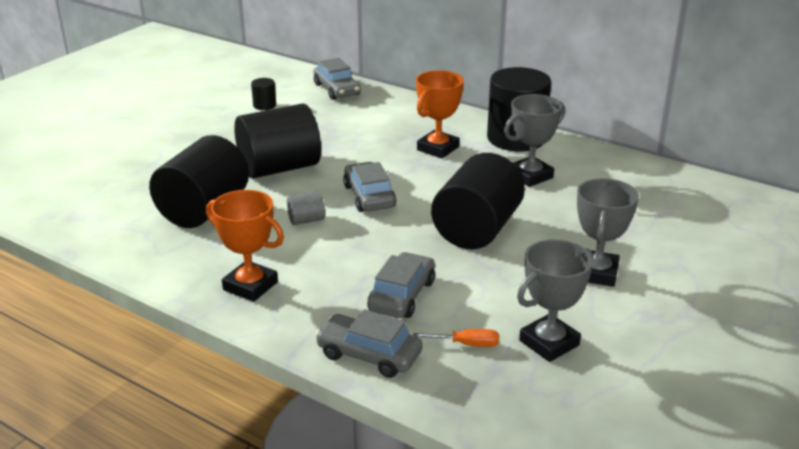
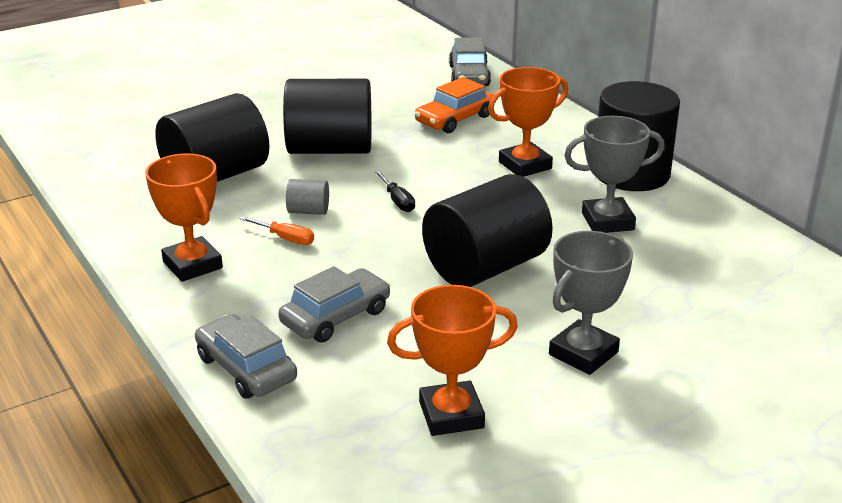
camera: 25 degrees right, 0 degrees up
black cylinder [251,78,276,110] -> none
grey car [343,162,396,212] -> black screwdriver [375,171,415,212]
orange screwdriver [413,329,499,347] -> orange screwdriver moved to [239,216,314,245]
grey trophy [517,239,594,362] -> orange trophy [387,285,518,436]
none -> orange car [415,77,493,133]

